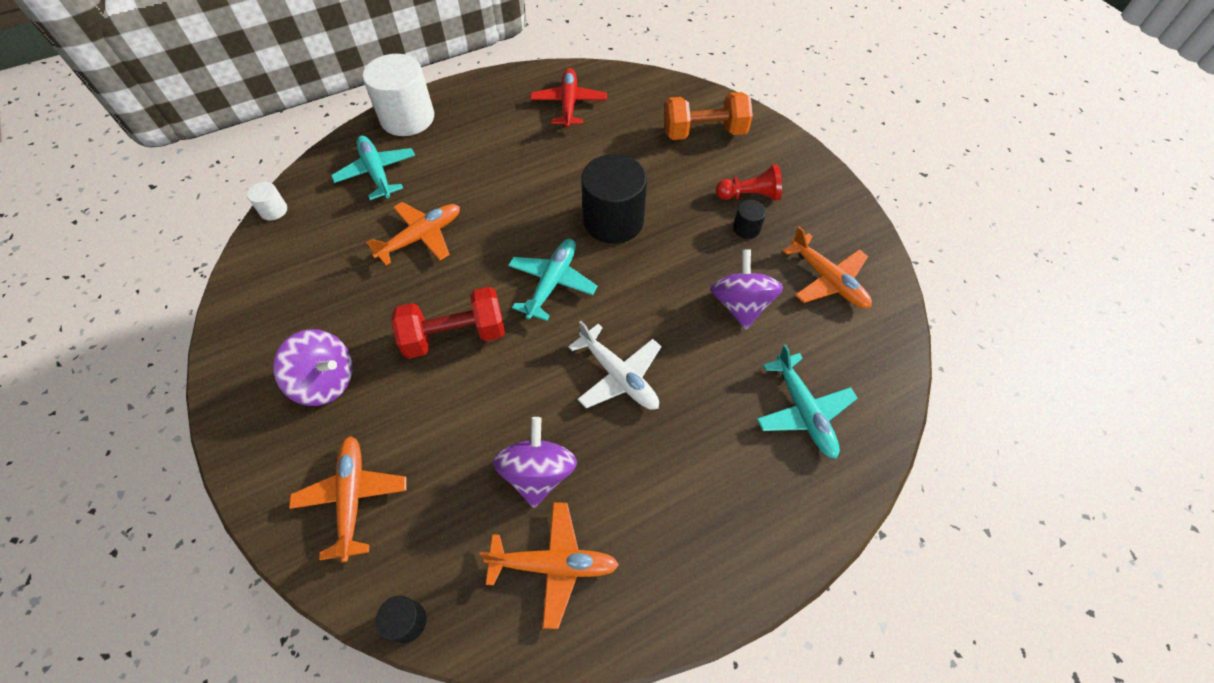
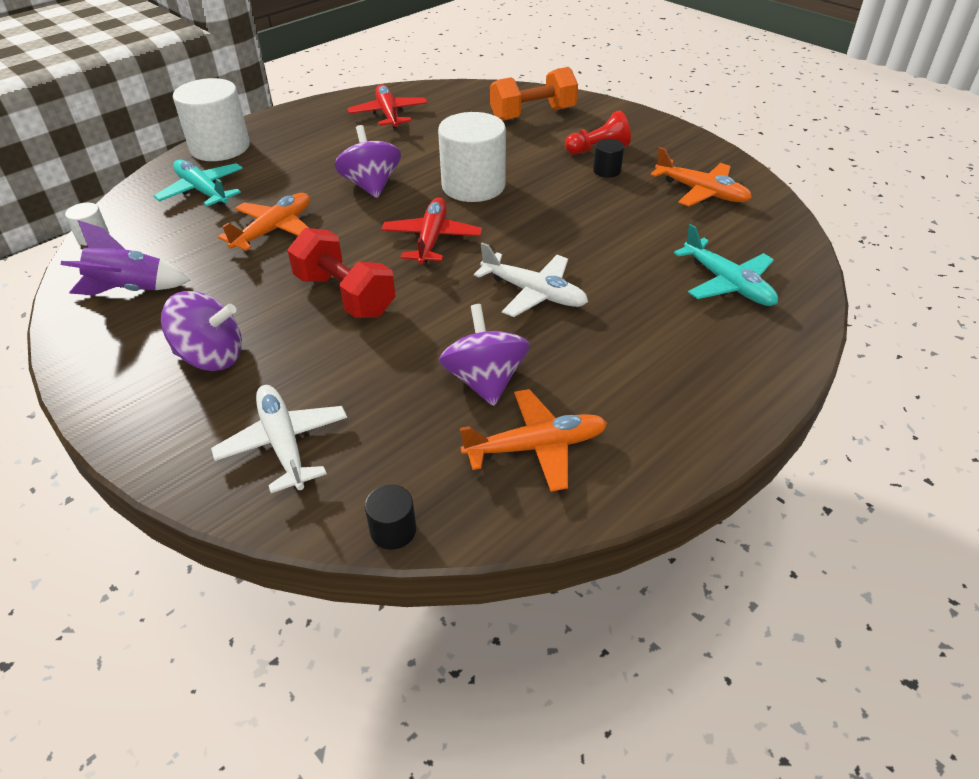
camera: 15 degrees left, 15 degrees down
orange plane [289,436,406,562] -> white plane [211,385,347,493]
red dumbbell [391,287,505,359] -> red dumbbell turned 75 degrees clockwise [287,228,396,318]
turquoise plane [508,239,598,321] -> red plane [381,198,482,264]
black cylinder [581,154,647,244] -> white cylinder [438,112,506,202]
purple spinning top [710,249,783,329] -> purple spinning top moved to [335,125,401,198]
none -> purple rocket [61,220,191,295]

